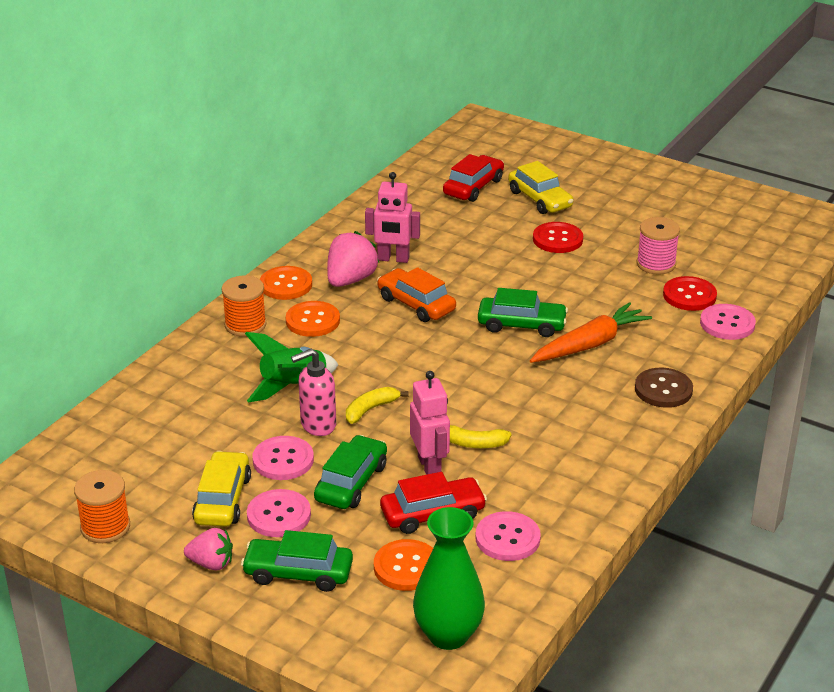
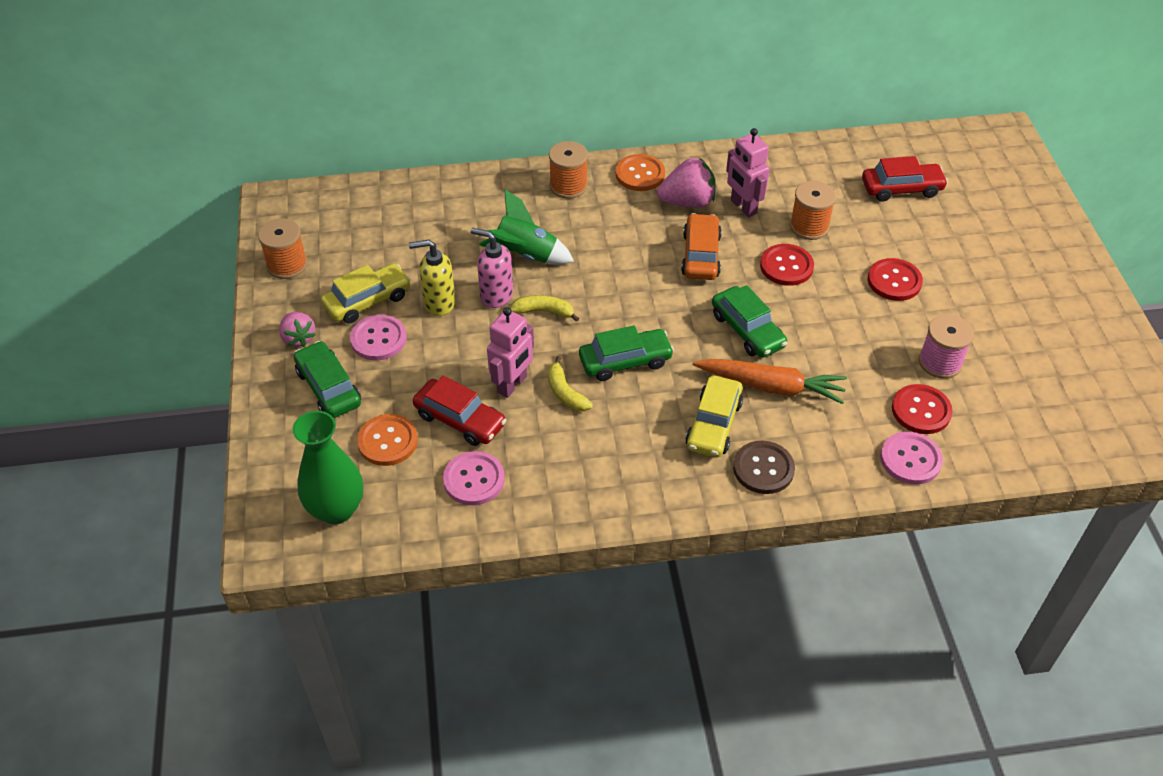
camera: 50 degrees right, 15 degrees up
pink button [252,436,314,480] -> yellow soap dispenser [409,240,455,316]
orange button [286,301,340,337] -> none
green car [314,435,387,509] -> green car moved to [579,326,674,381]
yellow car [508,161,574,214] -> yellow car moved to [685,375,743,458]
none -> red button [760,244,814,286]
none -> orange spool [790,181,836,240]

